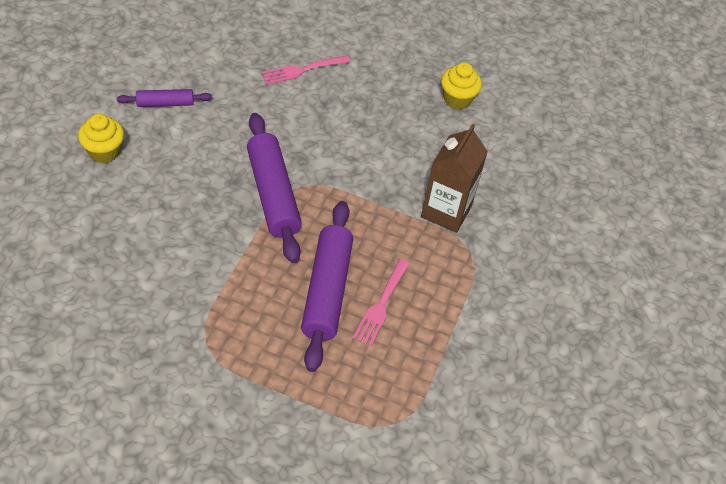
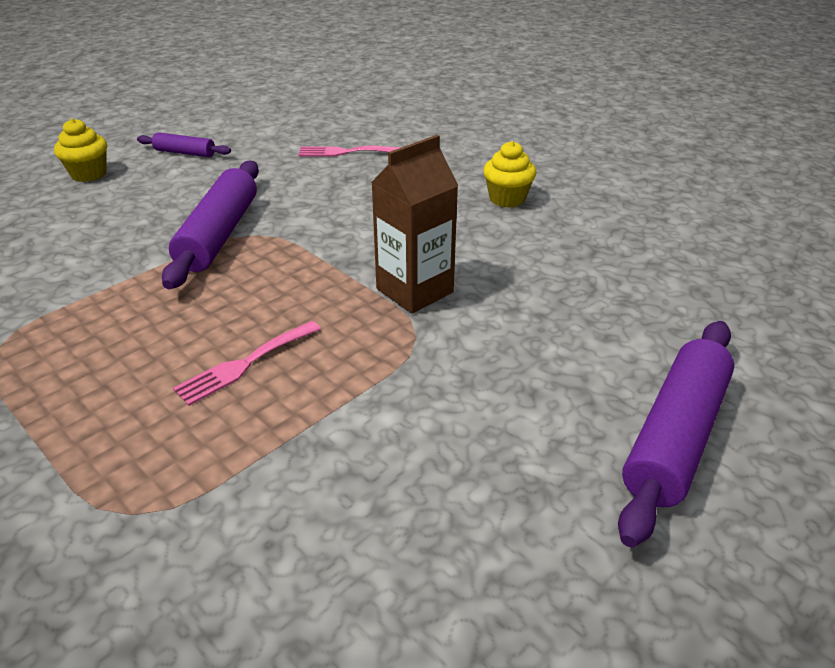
camera: 30 degrees right, 15 degrees down
purple rolling pin [301,201,353,372] -> purple rolling pin moved to [618,321,734,547]

